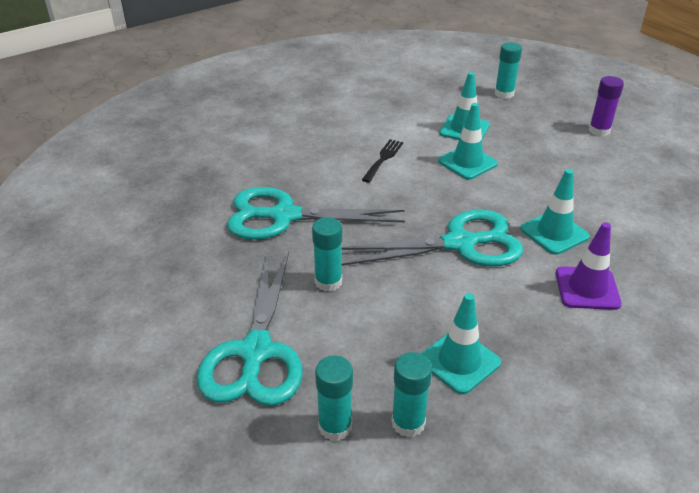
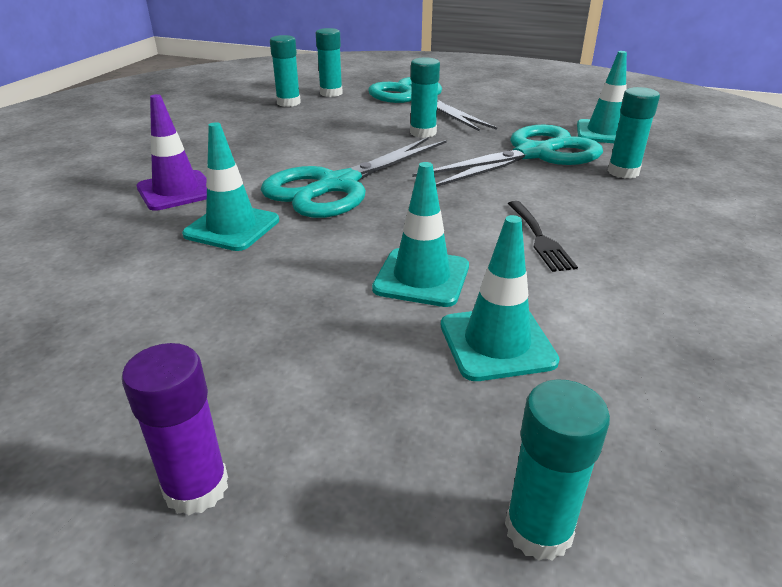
camera: 145 degrees right, 5 degrees down
turquoise traffic cone [421,293,501,394] -> turquoise traffic cone moved to [577,51,627,143]
none -> turquoise glue stick [607,87,660,179]

